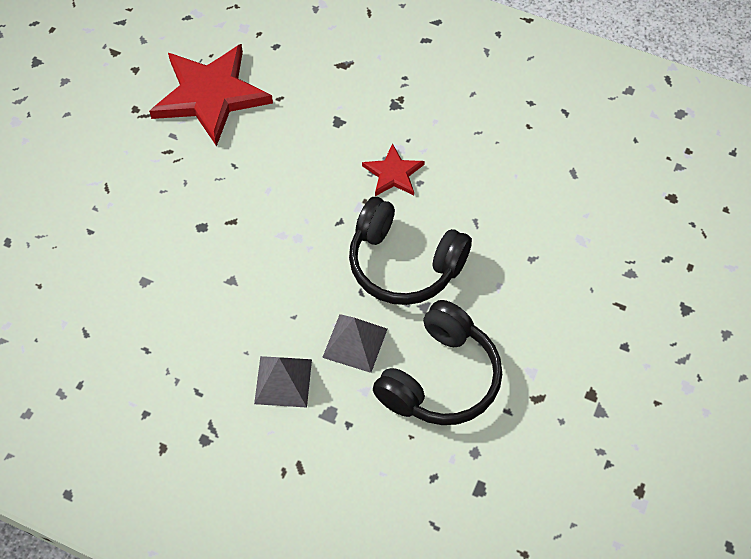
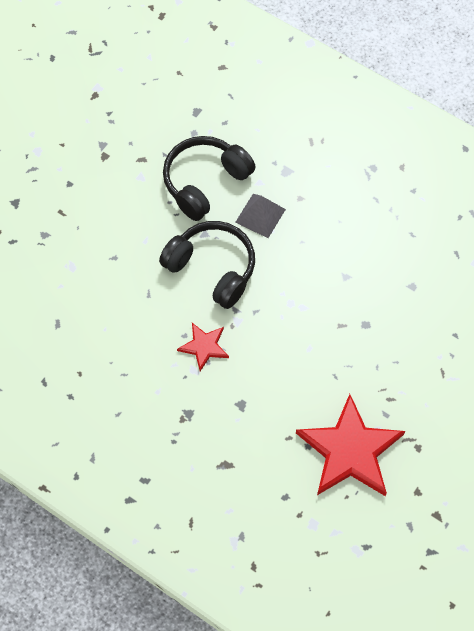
camera: 170 degrees left, 5 degrees up
grey pyramid [254,356,312,408] -> none

